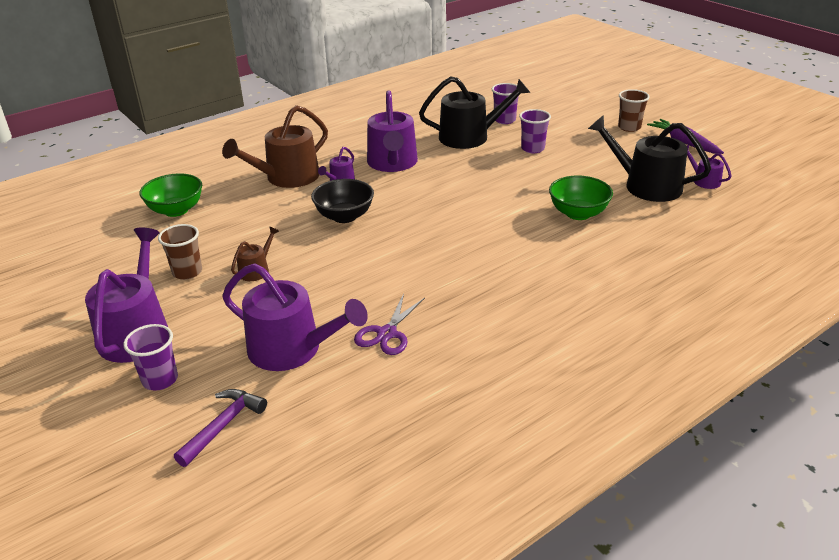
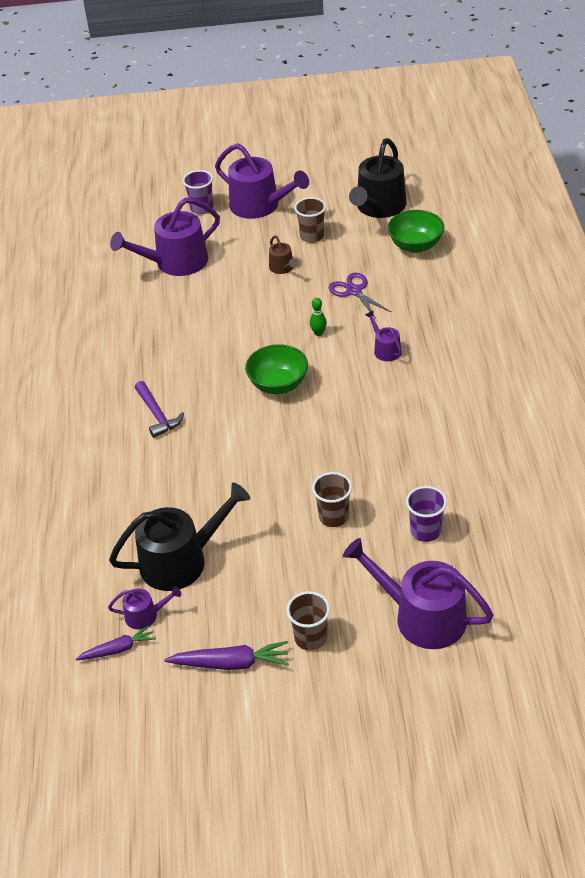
camera: 125 degrees right, 10 degrees up
purple hammer [174,389,267,467] -> purple hammer moved to [135,381,184,438]
brown watering can [222,105,328,188] -> none
black bowl [311,179,374,223] -> green bowling pin [310,298,327,336]
purple scissors [354,294,425,355] -> purple scissors moved to [329,273,392,319]
purple watering can [367,90,418,172] -> purple watering can moved to [343,538,494,649]
black watering can [419,76,530,149] -> black watering can moved to [349,138,406,218]
purple cup [519,109,551,153] -> brown cup [312,472,352,527]
green bowl [549,176,613,220] -> green bowl moved to [245,344,308,394]
none -> purple carrot [76,625,156,660]

